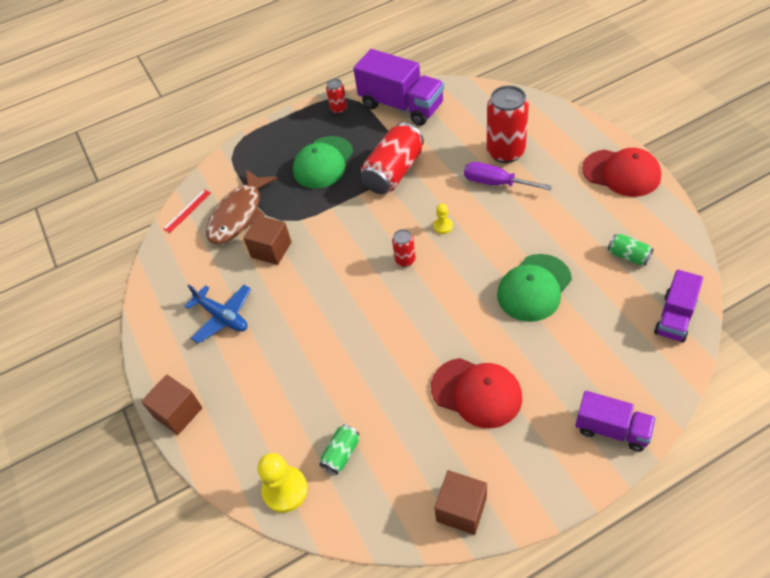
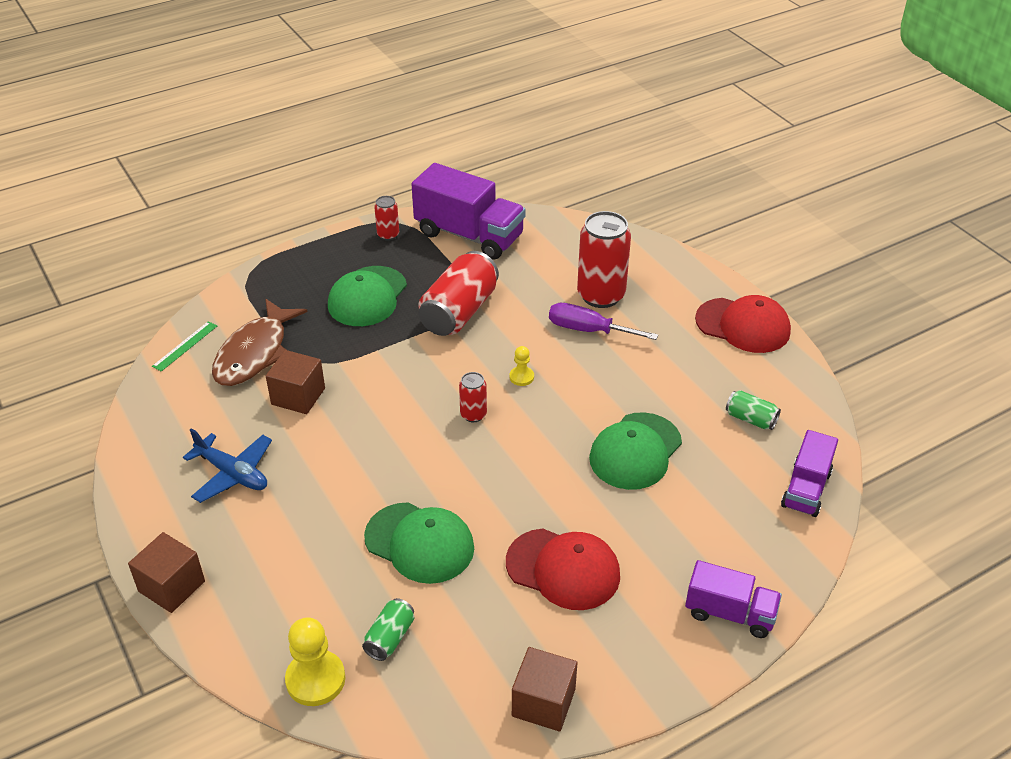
camera: 10 degrees left, 10 degrees down
red ruler [163,190,211,233] -> green ruler [152,321,217,372]
none -> green cap [364,502,474,584]

